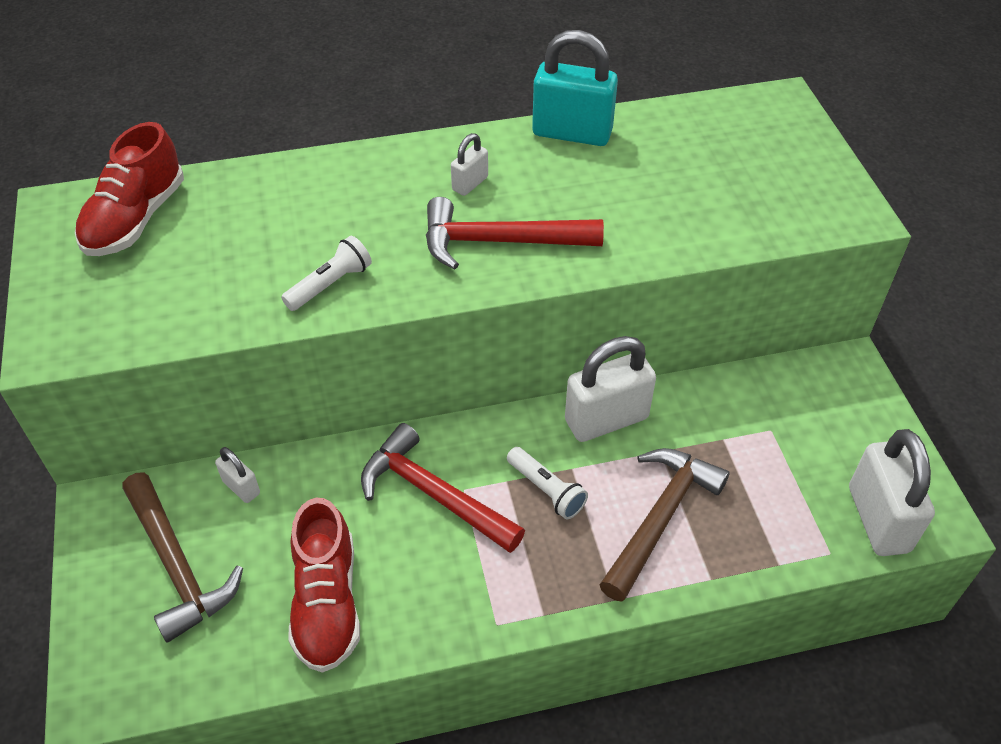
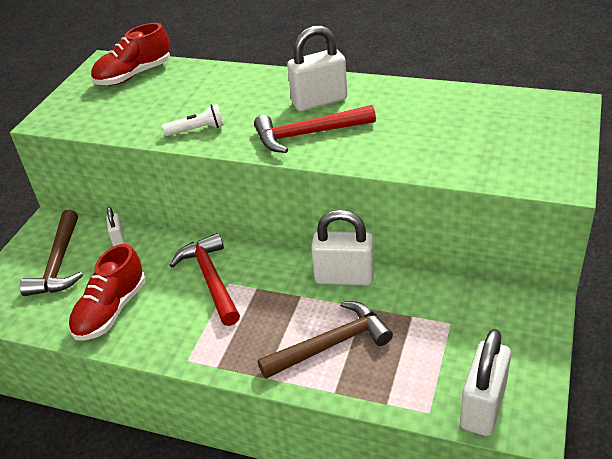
camera: 35 degrees right, 10 degrees down
red hammer [426,197,604,269] -> red hammer turned 45 degrees counterclockwise [254,105,376,153]
white padlock [451,133,488,196] -> white padlock [287,25,347,111], size x2.03
white flashlight [507,447,588,519] -> none
turquoise padlock [532,30,618,146] -> none

